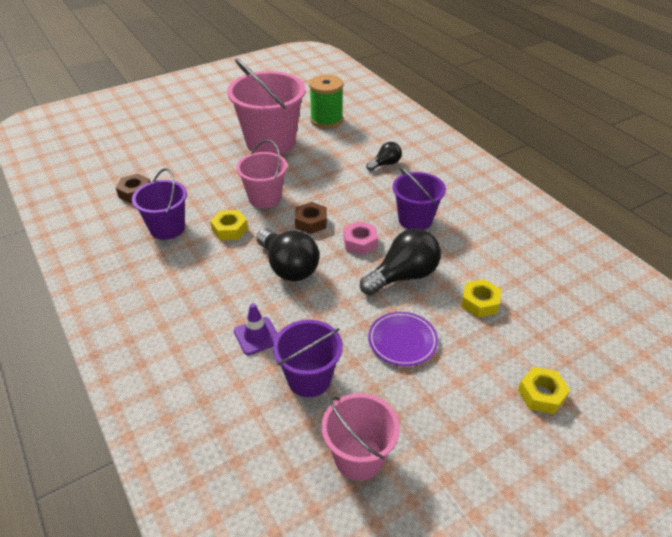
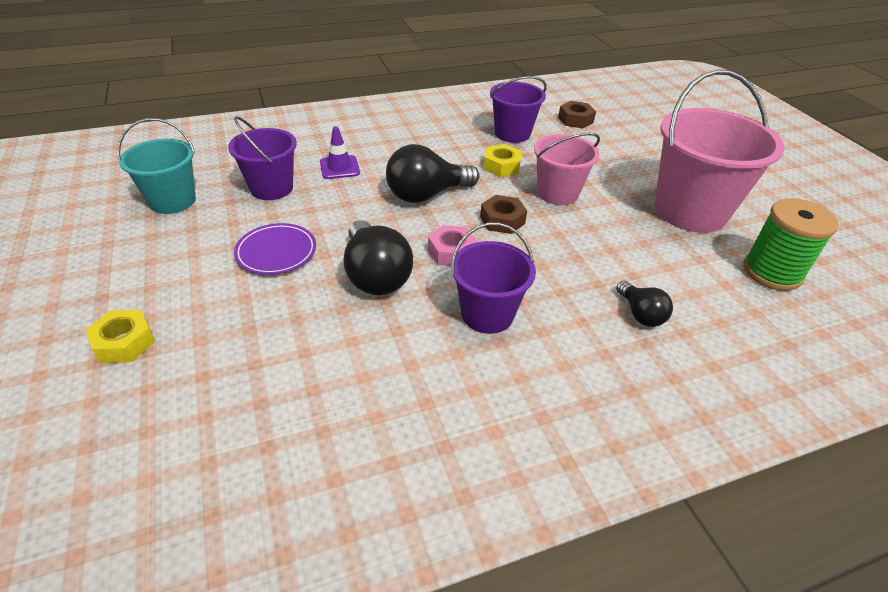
camera: 100 degrees right, 0 degrees up
pink bucket [321,393,400,481] -> turquoise bucket [117,118,196,214]
yellow nut [461,279,501,318] -> none

